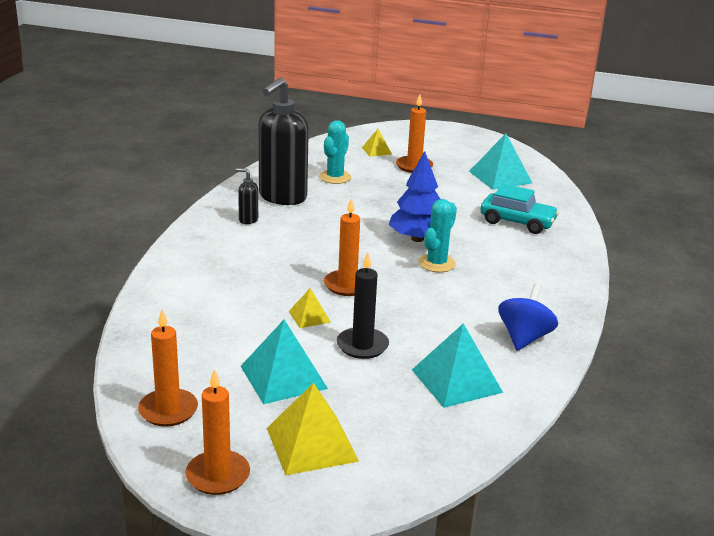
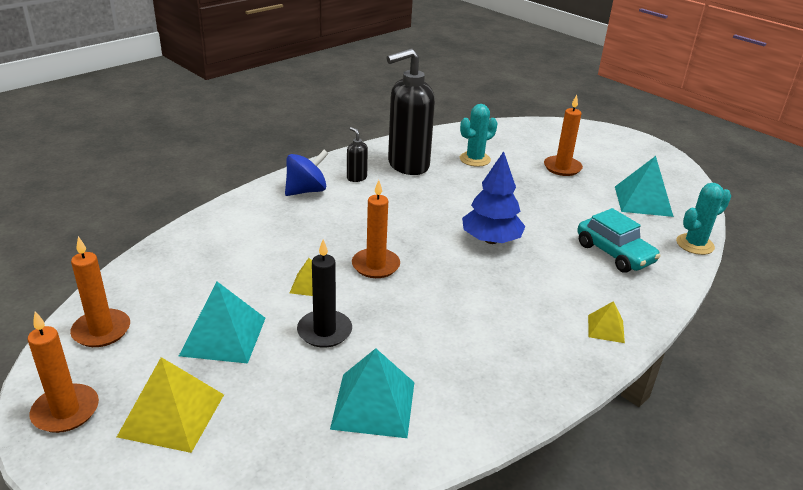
camera: 30 degrees right, 5 degrees up
yellow pyramid [362,129,392,157] -> yellow pyramid moved to [588,301,625,343]
turquoise cactus [418,199,457,272] -> turquoise cactus moved to [676,183,731,255]
blue spinning top [498,283,558,351] -> blue spinning top moved to [285,150,328,196]

